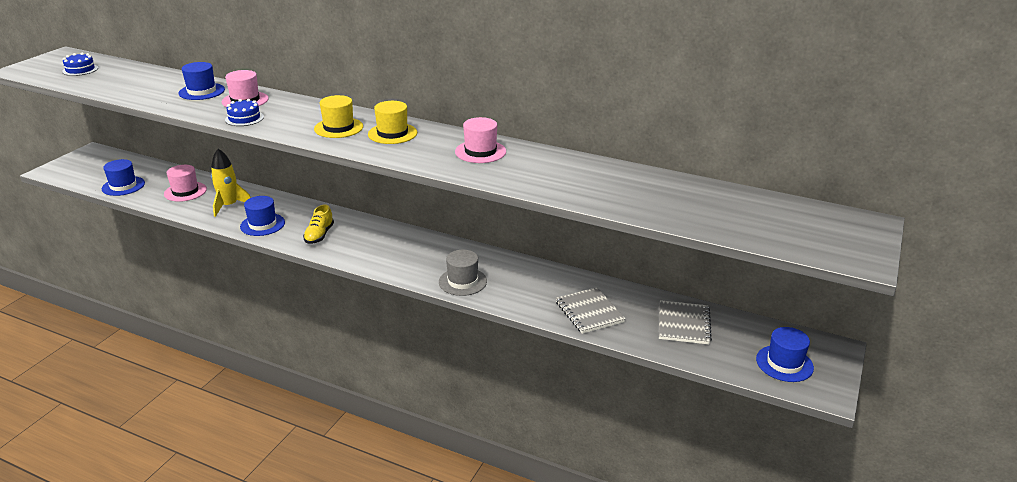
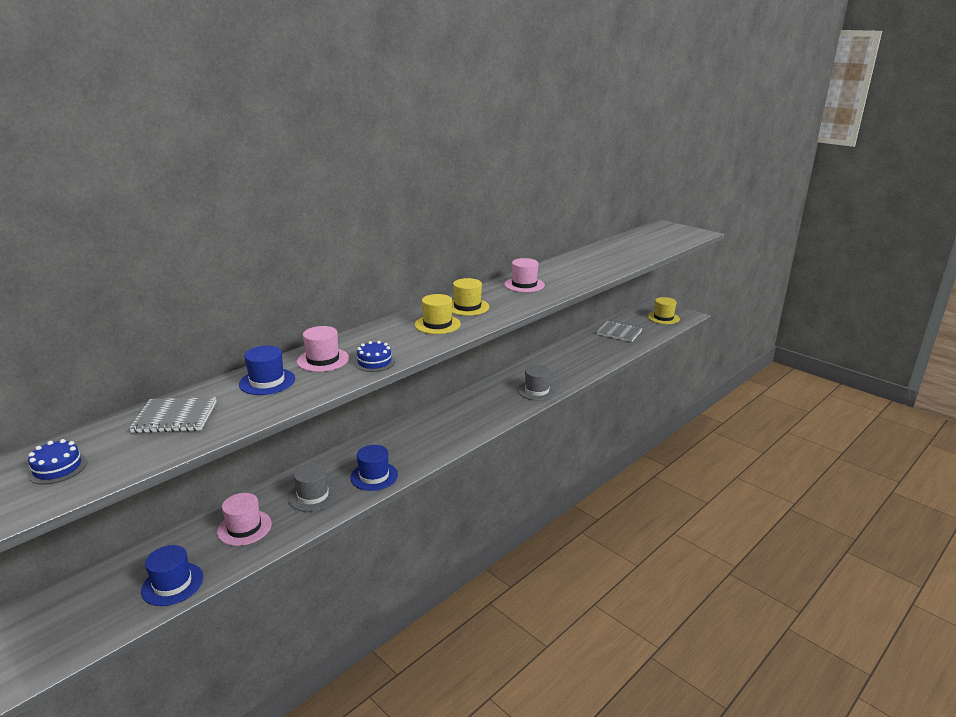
camera: 70 degrees left, 5 degrees down
yellow rocket [211,149,251,217] -> grey hat [288,463,338,512]
yellow shoe [303,204,334,244] -> none
grey notebook [556,288,625,334] -> grey notebook moved to [129,397,217,433]
blue hat [756,327,814,382] -> yellow hat [648,297,680,324]

